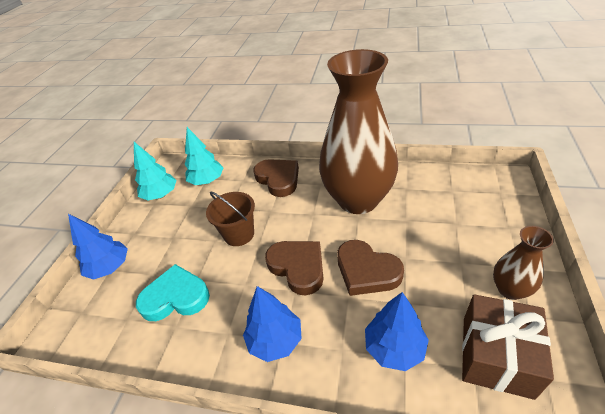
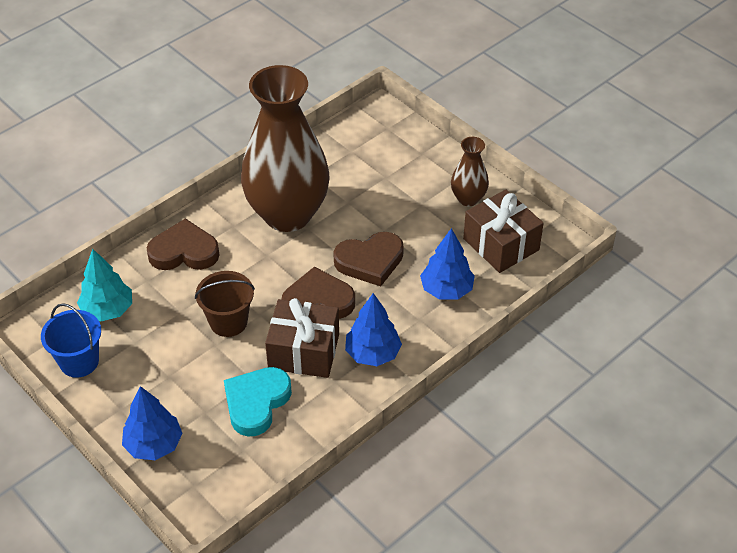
camera: 60 degrees left, 5 degrees up
turquoise tree [134,142,177,201] -> blue bucket [41,303,101,378]
none -> brown gift [265,298,339,378]

